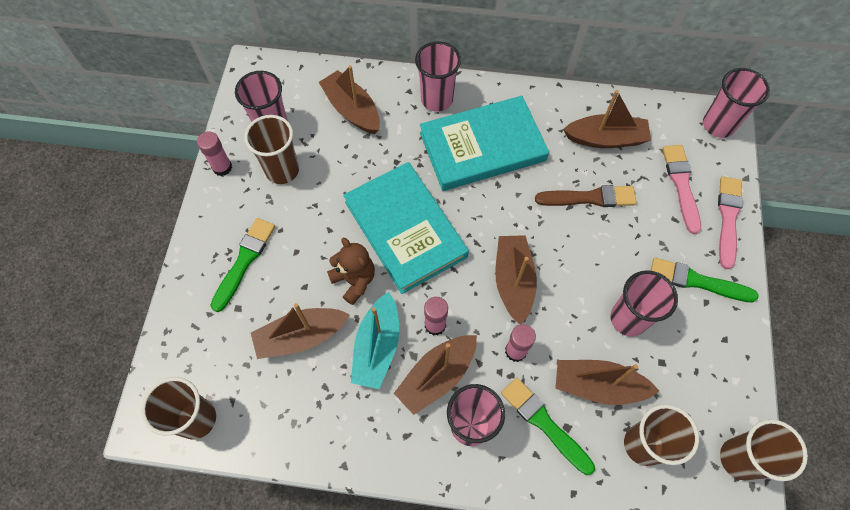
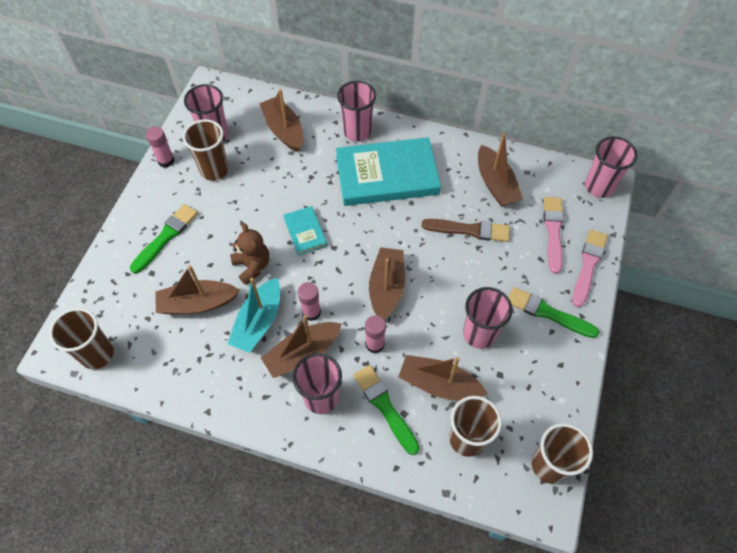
camera: 10 degrees right, 5 degrees down
turquoise book [343,162,469,294] -> turquoise book [283,206,327,255], size x0.47
brown boat [563,90,651,148] -> brown boat turned 60 degrees clockwise [478,133,523,207]

